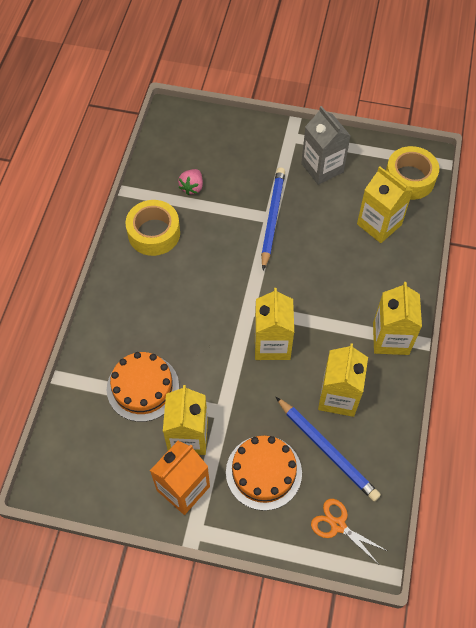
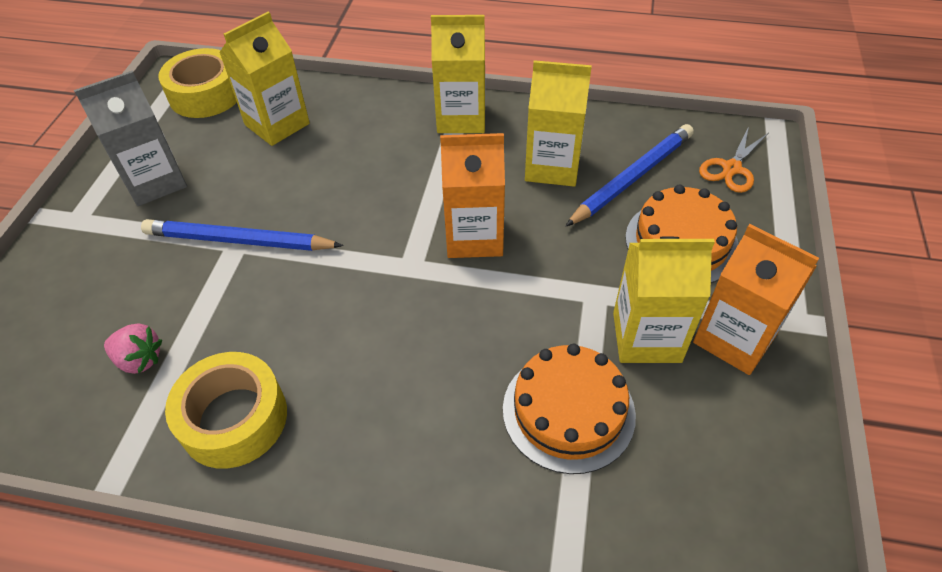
camera: 90 degrees left, 10 degrees down
yellow carton [255,288,294,360] -> orange carton [440,133,505,258]

